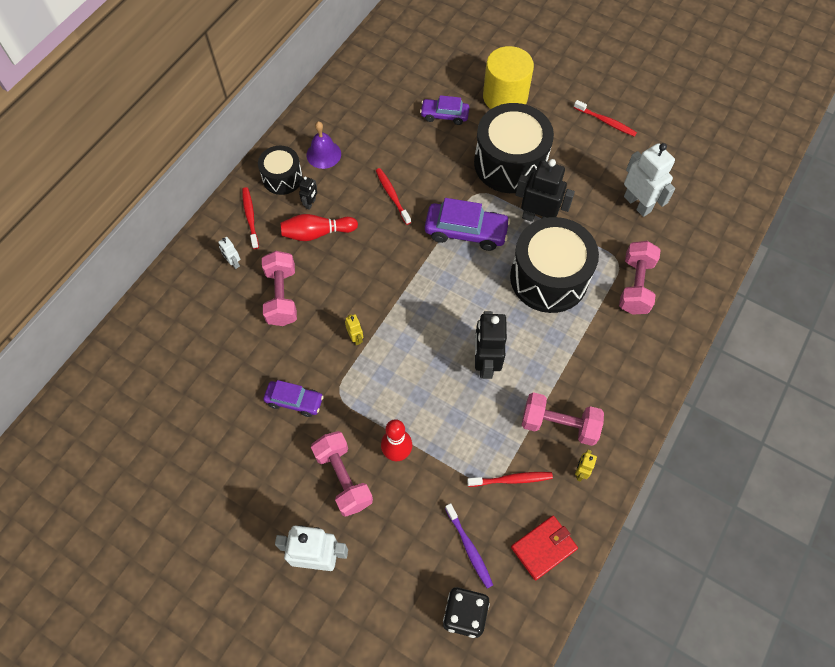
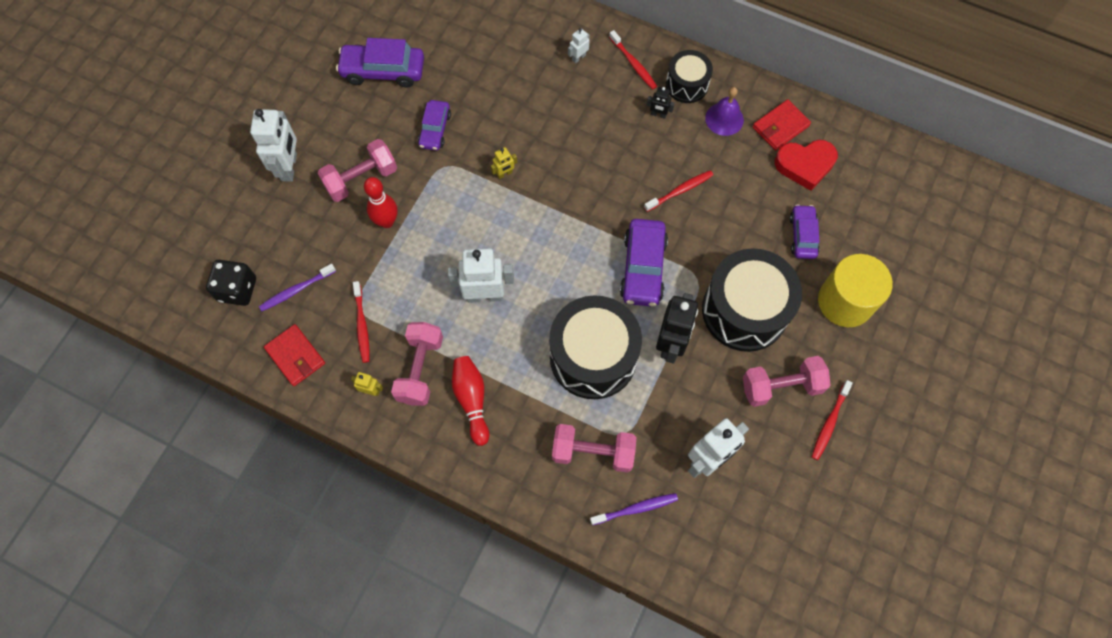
camera: 85 degrees right, 5 degrees up
red toothbrush [242,187,259,249] -> red toothbrush turned 75 degrees clockwise [609,30,657,89]
pink dumbbell [262,251,297,326] -> pink dumbbell moved to [743,356,831,407]
red bowling pin [280,214,358,241] -> red bowling pin moved to [452,356,489,446]
black robot [475,311,507,379] -> white robot [448,248,514,303]
none -> purple car [336,38,424,87]
none -> purple toothbrush [590,493,678,525]
none -> red wallet [753,99,811,151]
none -> red heart [775,140,838,191]

